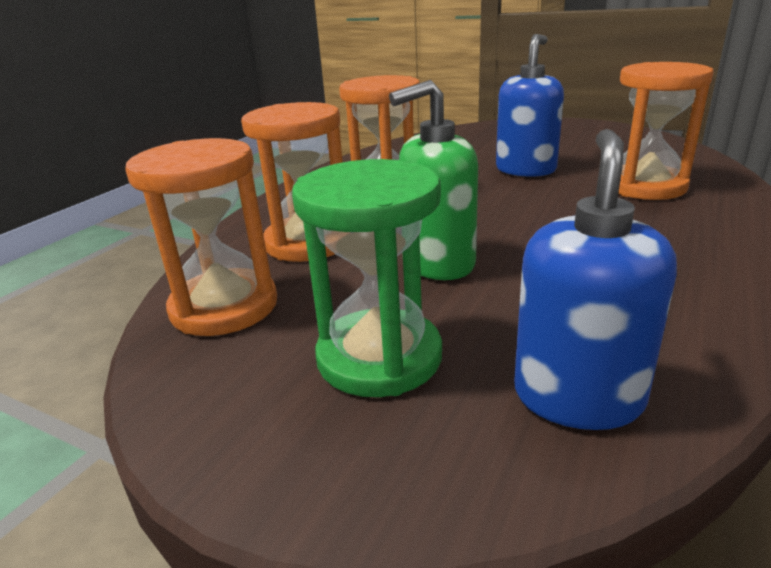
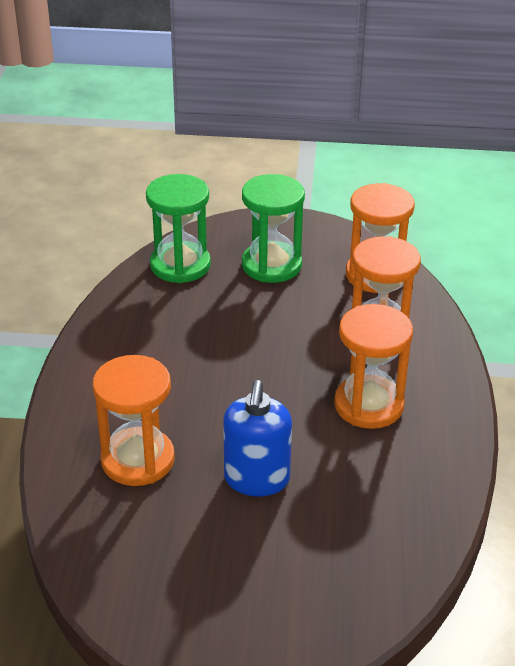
camera: 155 degrees right, 10 degrees up
green soap dispenser [389,80,478,280] -> none
blue soap dispenser [514,129,677,430] -> green hourglass [146,174,211,283]

